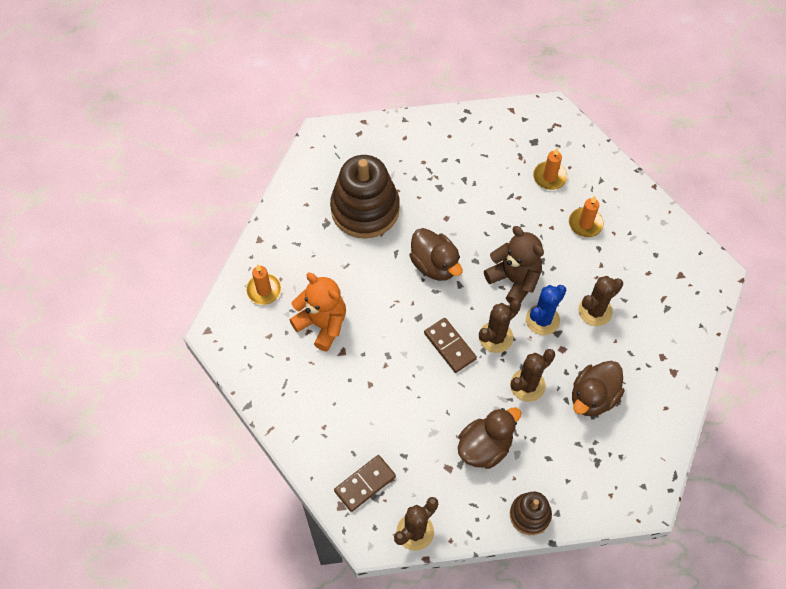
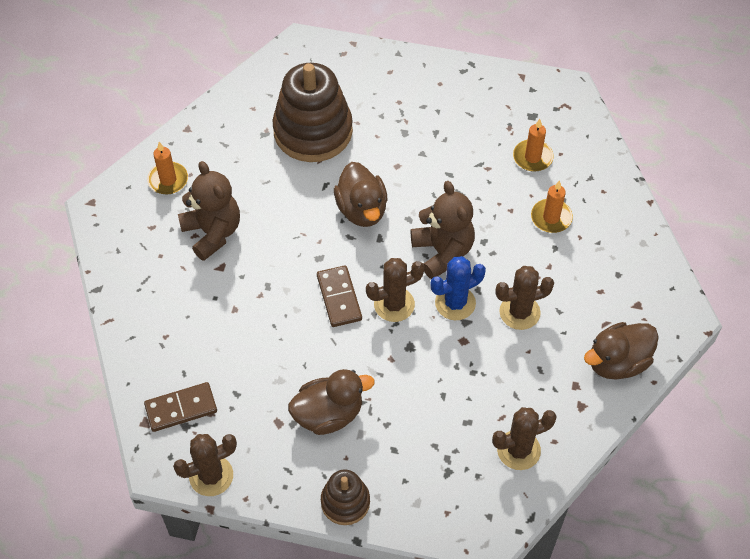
camera: 20 degrees right, 5 degrees down
orange teddy bear [289,273,346,351] -> brown teddy bear [178,161,240,261]
brown cactus [510,349,555,402] -> brown cactus moved to [492,407,557,470]
brown duck [572,361,624,416] -> brown duck moved to [584,322,659,380]

